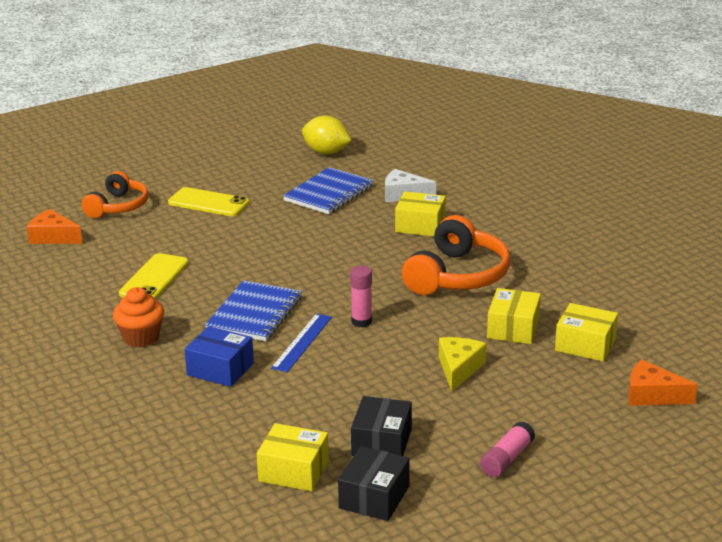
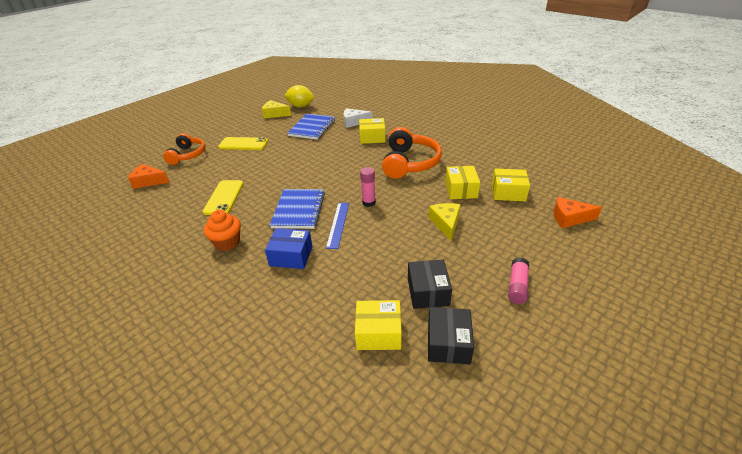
camera: 15 degrees left, 10 degrees up
none -> yellow cheese [262,100,291,118]

